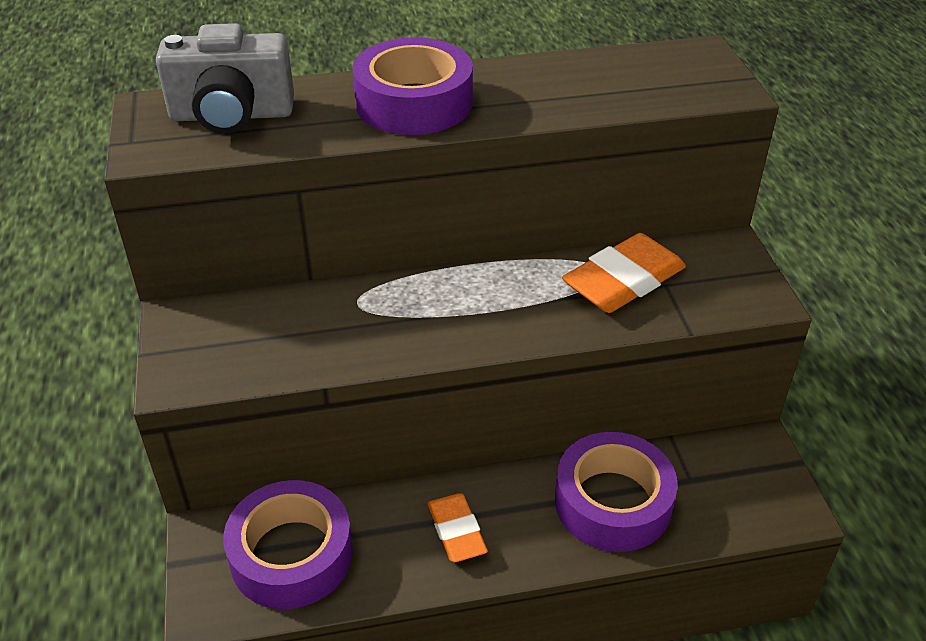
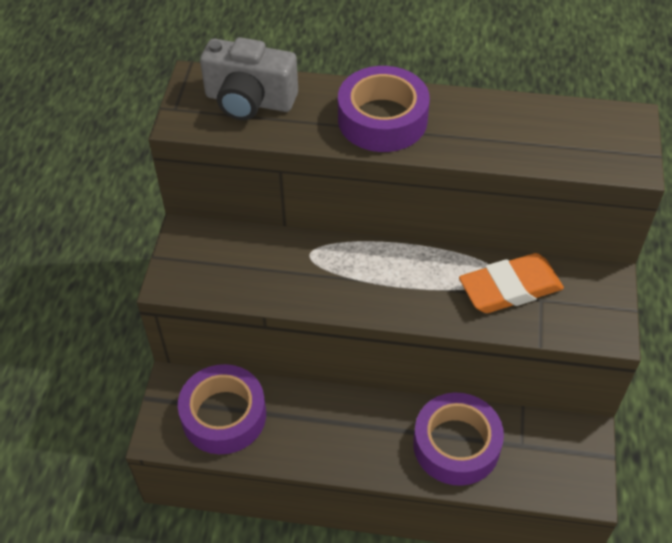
camera: 20 degrees right, 10 degrees up
orange eraser [428,493,488,562] -> none

